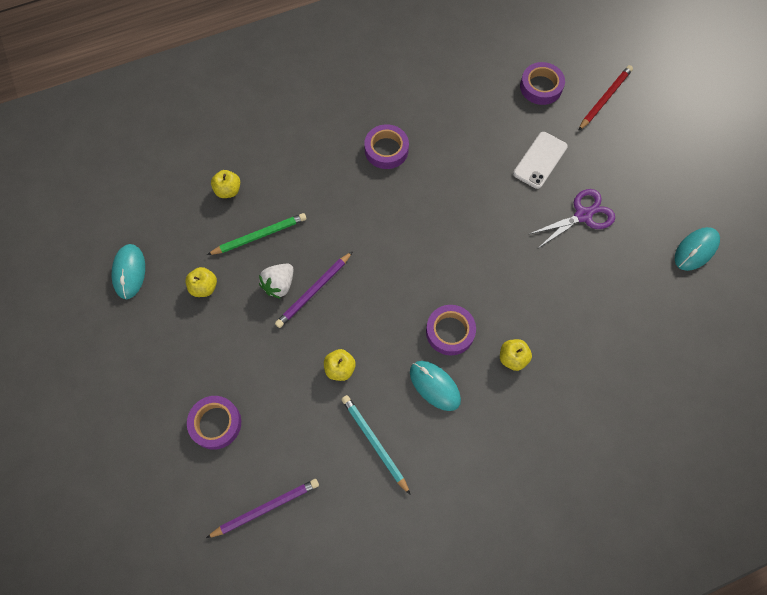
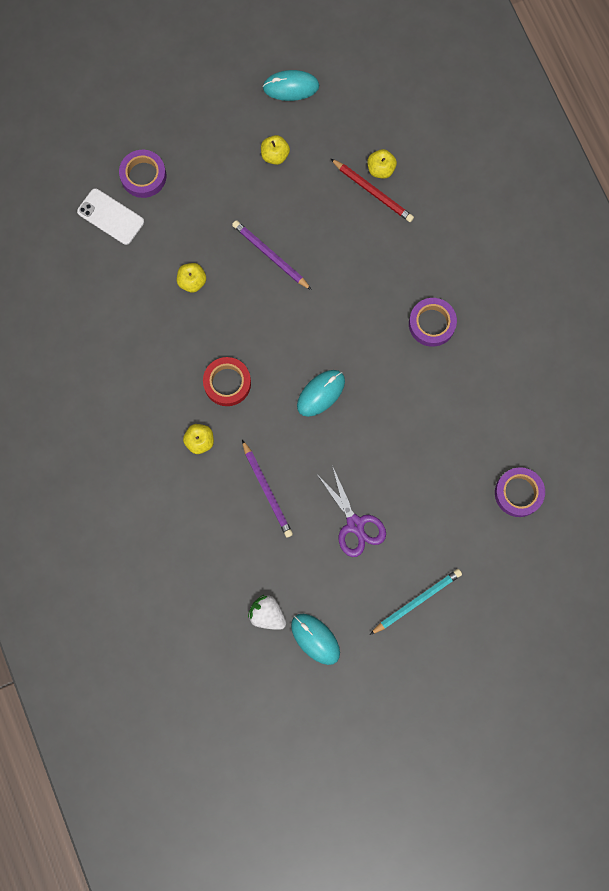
camera: 90 degrees right, 10 degrees up
purple pencil [206,479,319,538] -> purple pencil moved to [242,440,293,538]
green pencil [207,213,306,255] -> none
white strawberry [259,263,293,299] -> white strawberry moved to [248,595,286,630]
turquoise pencil [341,395,410,494] -> turquoise pencil moved to [370,569,462,635]
turquoise mouse [410,361,461,411] -> turquoise mouse moved to [297,370,345,417]
purple tape [426,305,476,356] -> red tape [203,357,251,406]
white phone [513,132,568,189] -> white phone moved to [77,188,144,245]
red pencil [578,65,633,131] -> red pencil moved to [330,158,414,222]

